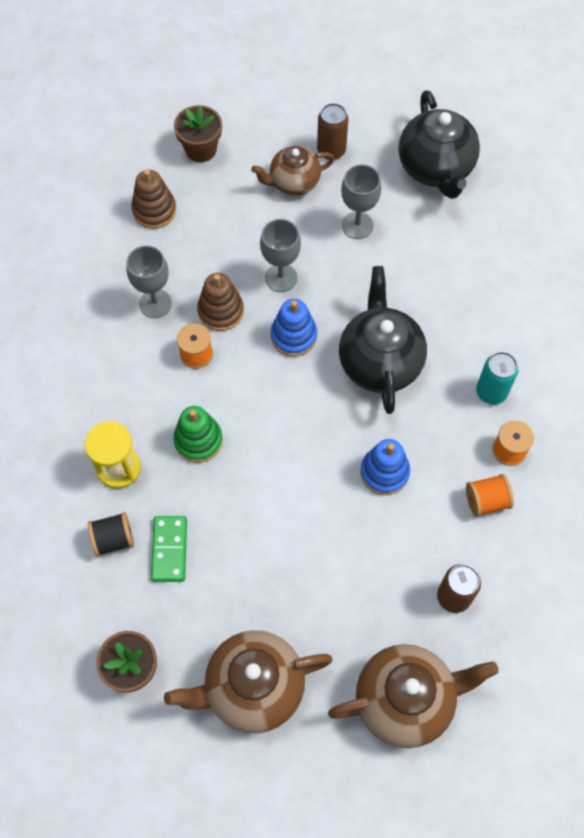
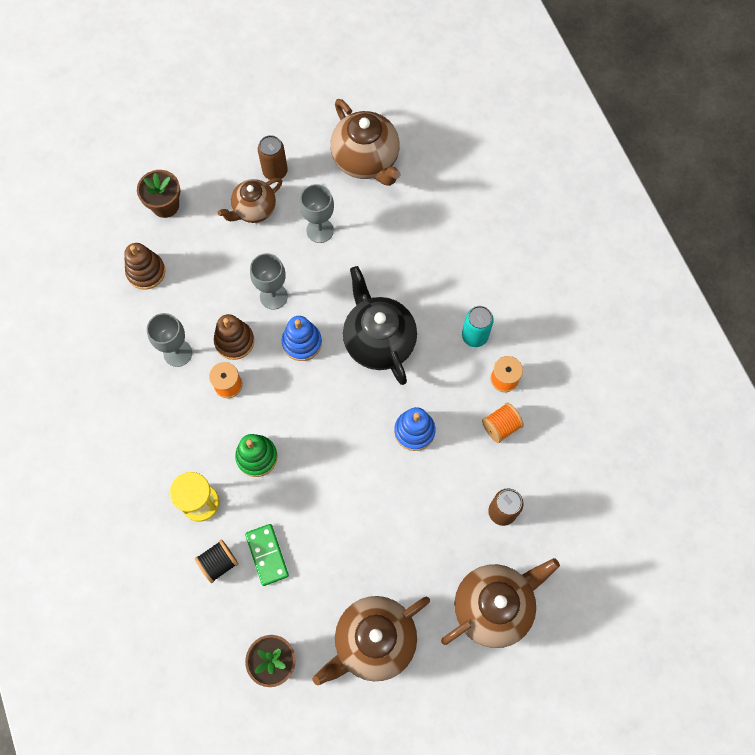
camera: 20 degrees left, 5 degrees up
black teapot [399,90,480,199] -> brown teapot [330,99,400,186]

